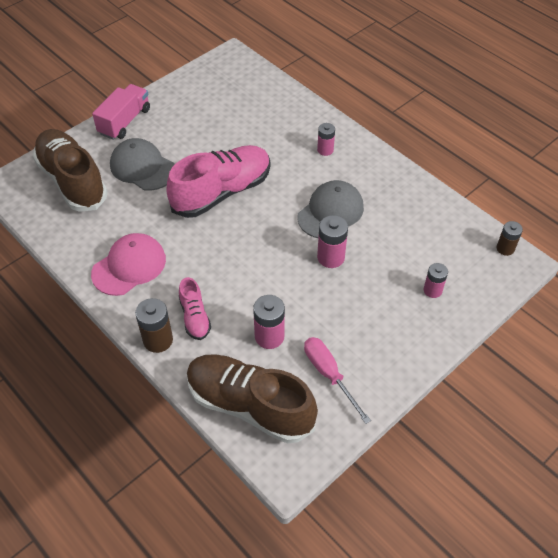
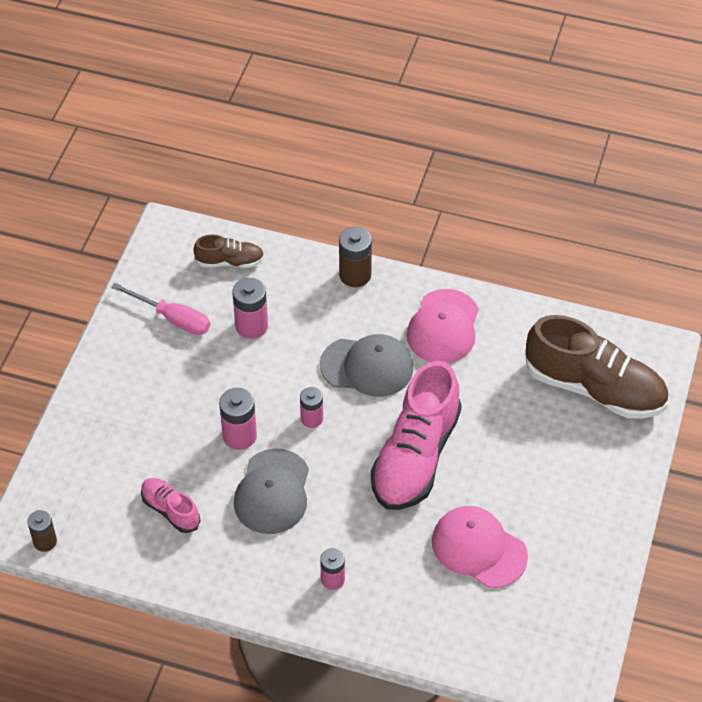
camera: 150 degrees right, 0 degrees up
pink truck [92,84,150,140] -> none
grey cap [110,138,175,191] -> grey cap moved to [320,334,413,397]
pink shoe [179,277,211,340] -> pink shoe moved to [141,478,201,533]
brown shoe [187,354,318,443] -> brown shoe [193,235,264,268], size x0.49
pink battery [424,263,448,298] -> pink battery moved to [300,387,323,428]
none -> pink cap [432,506,528,588]

